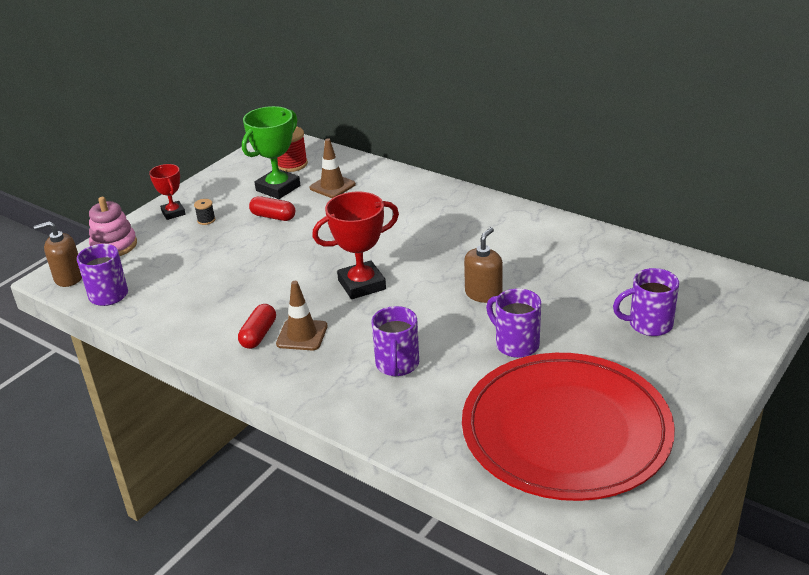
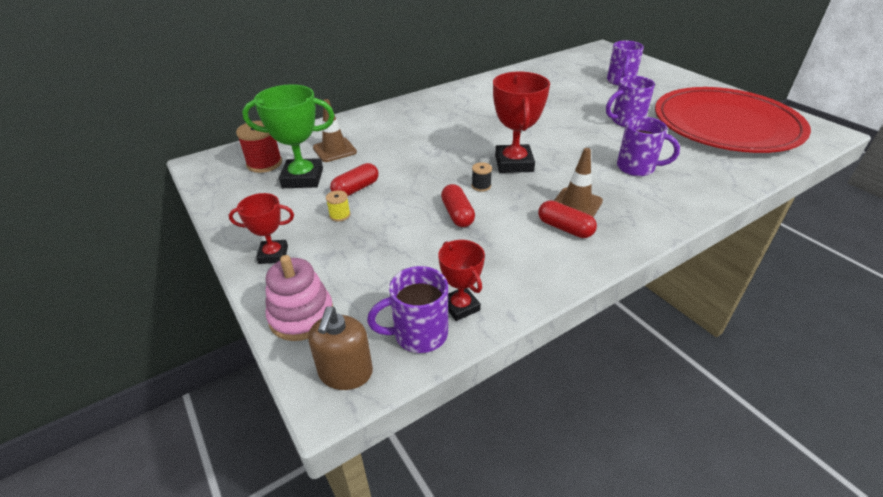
camera: 70 degrees left, 5 degrees up
black spool [194,199,215,225] -> black spool moved to [472,162,492,192]
green trophy [242,106,300,199] -> green trophy turned 60 degrees counterclockwise [242,84,335,188]
brown soap dispenser [464,227,503,303] -> none
none -> yellow spool [326,190,350,222]
none -> red trophy [438,240,485,321]
none -> red capsule [441,184,475,227]

